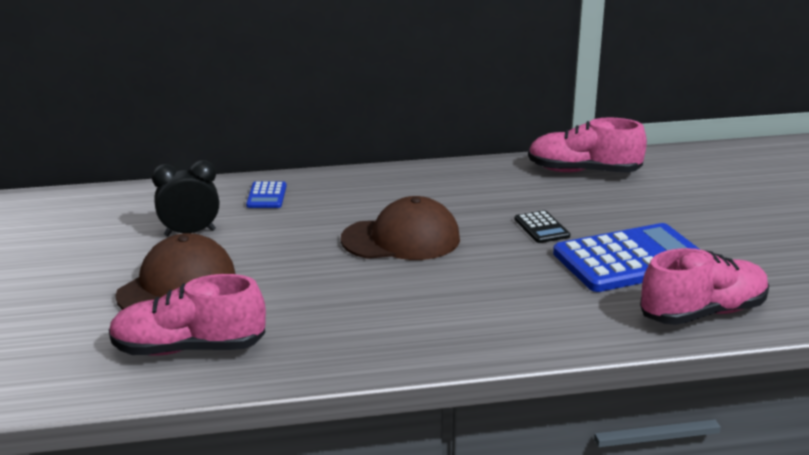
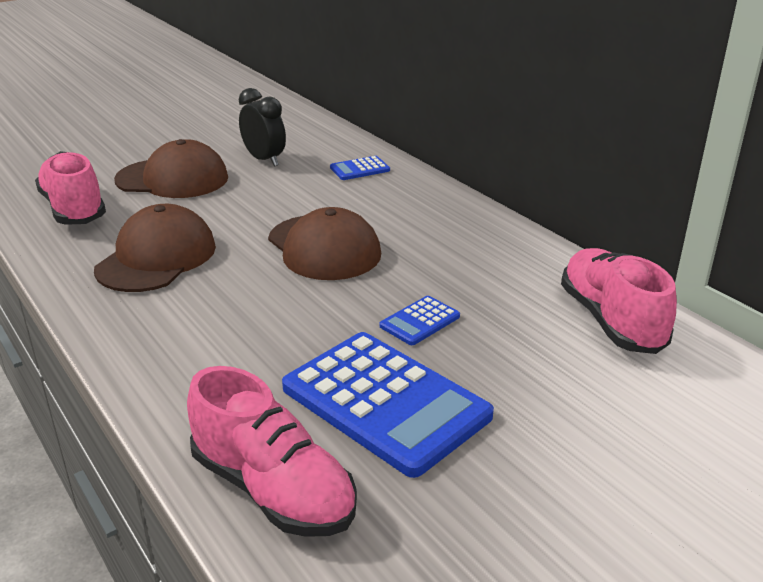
camera: 65 degrees right, 5 degrees up
black calculator [514,210,570,243] -> blue calculator [380,296,460,345]
none -> brown cap [94,204,216,292]

